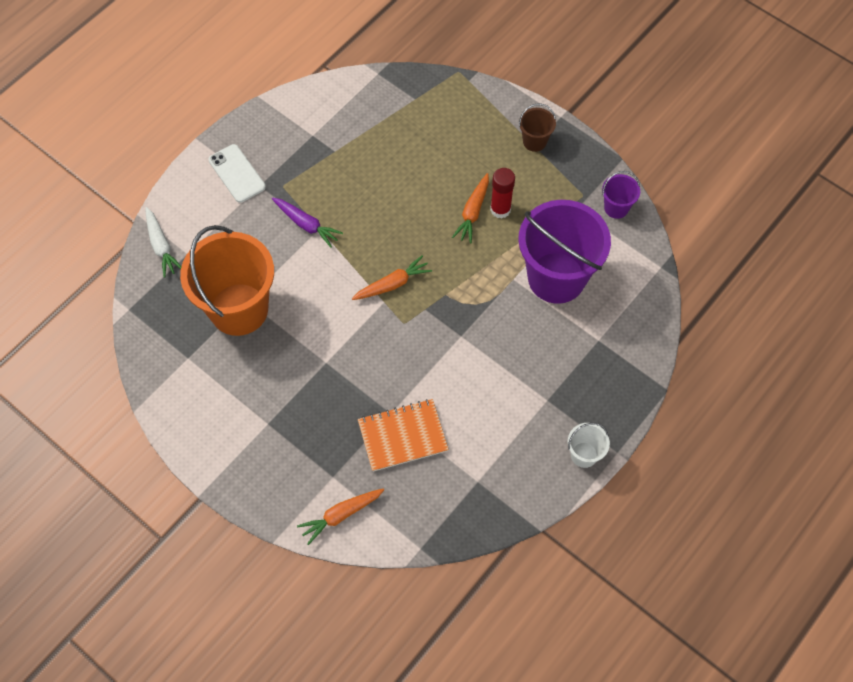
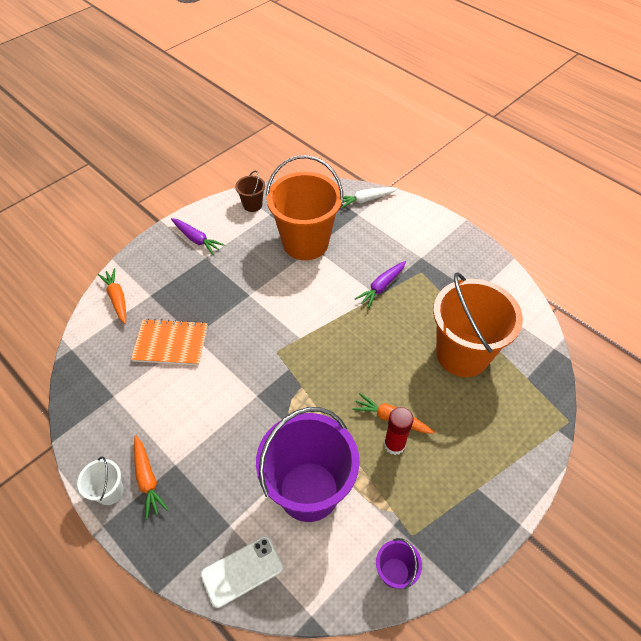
camera: 95 degrees right, 10 degrees down
white phone [209,144,266,203] -> white phone moved to [201,536,283,608]
orange carrot [352,255,432,300] -> orange carrot moved to [134,435,168,519]
orange notebook [358,399,449,472] -> orange notebook turned 75 degrees counterclockwise [131,319,207,365]
brown bucket [519,103,556,152] -> brown bucket moved to [235,171,265,212]
none -> purple carrot [171,218,224,255]
none -> orange bucket [433,272,523,377]

